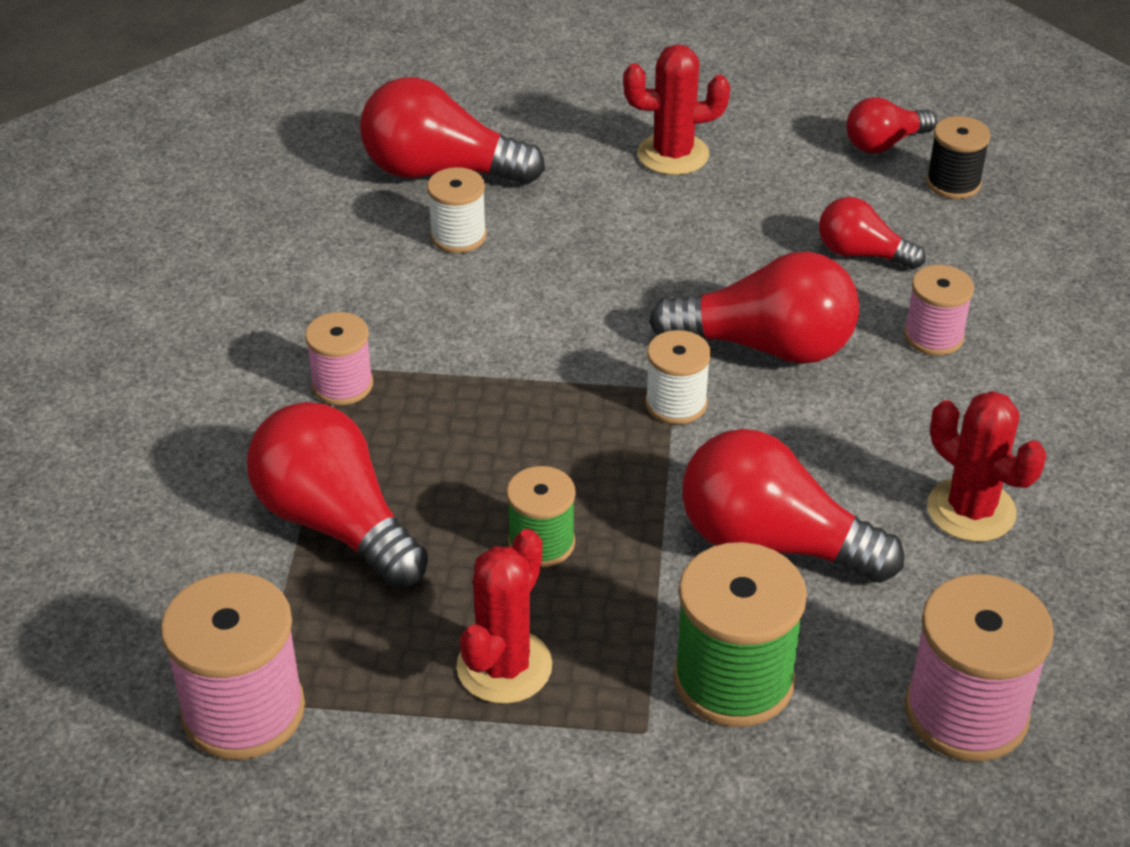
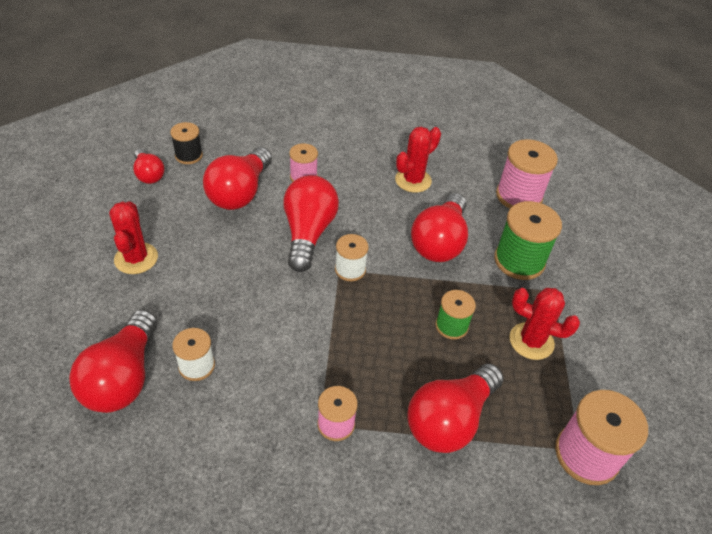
camera: 95 degrees left, 5 degrees up
red light bulb [819,197,925,270] -> red light bulb [203,147,272,210], size x1.76

